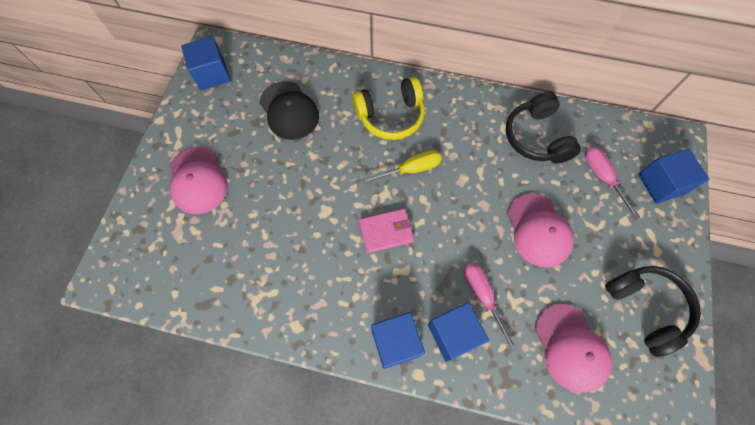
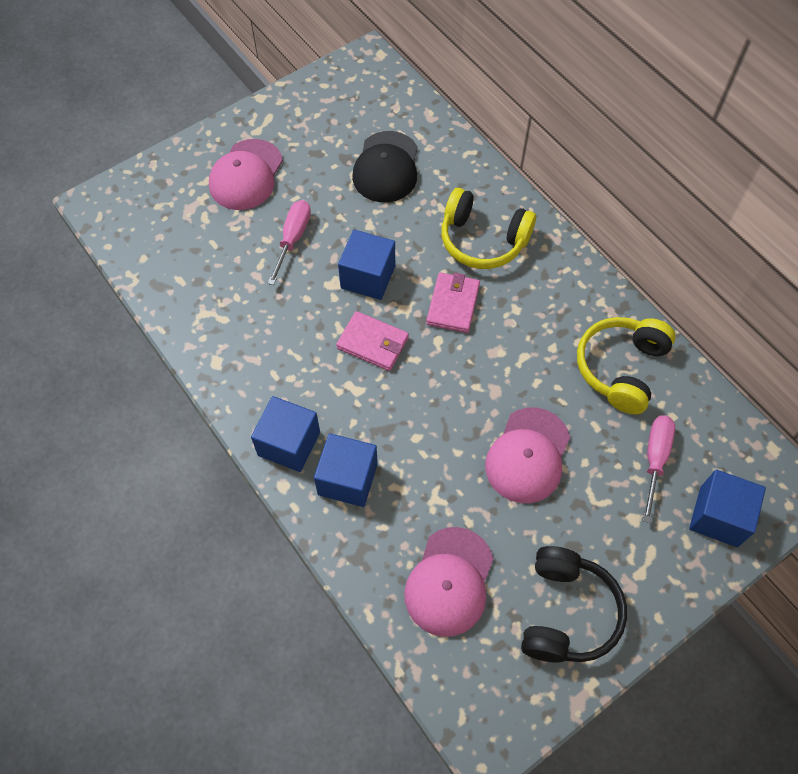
camera: 40 degrees right, 5 degrees down
blue cube [181,36,231,90] -> blue cube moved to [338,230,395,300]
yellow screwdriver [362,150,442,184] -> pink wallet [426,272,480,333]
pink screwdriver [464,263,517,351] -> pink screwdriver moved to [268,200,311,285]
black headphones [506,92,581,163] -> yellow headphones [577,317,676,414]

